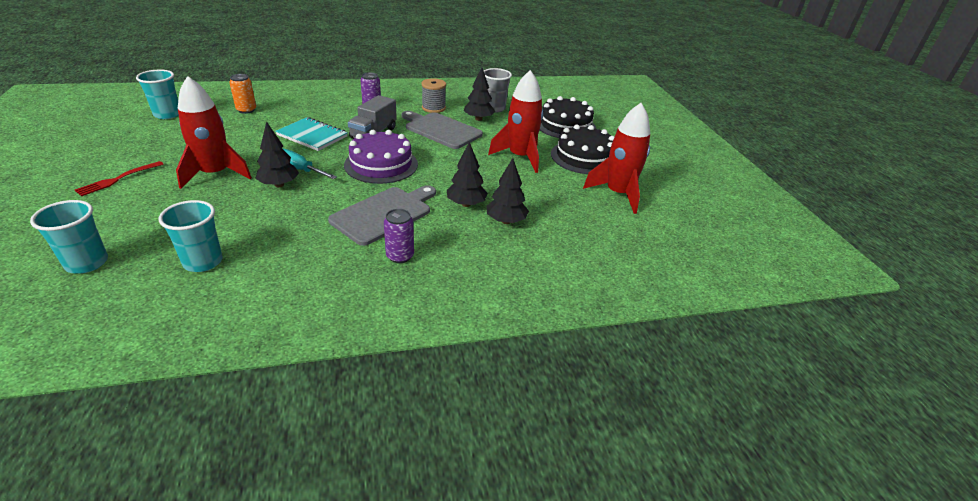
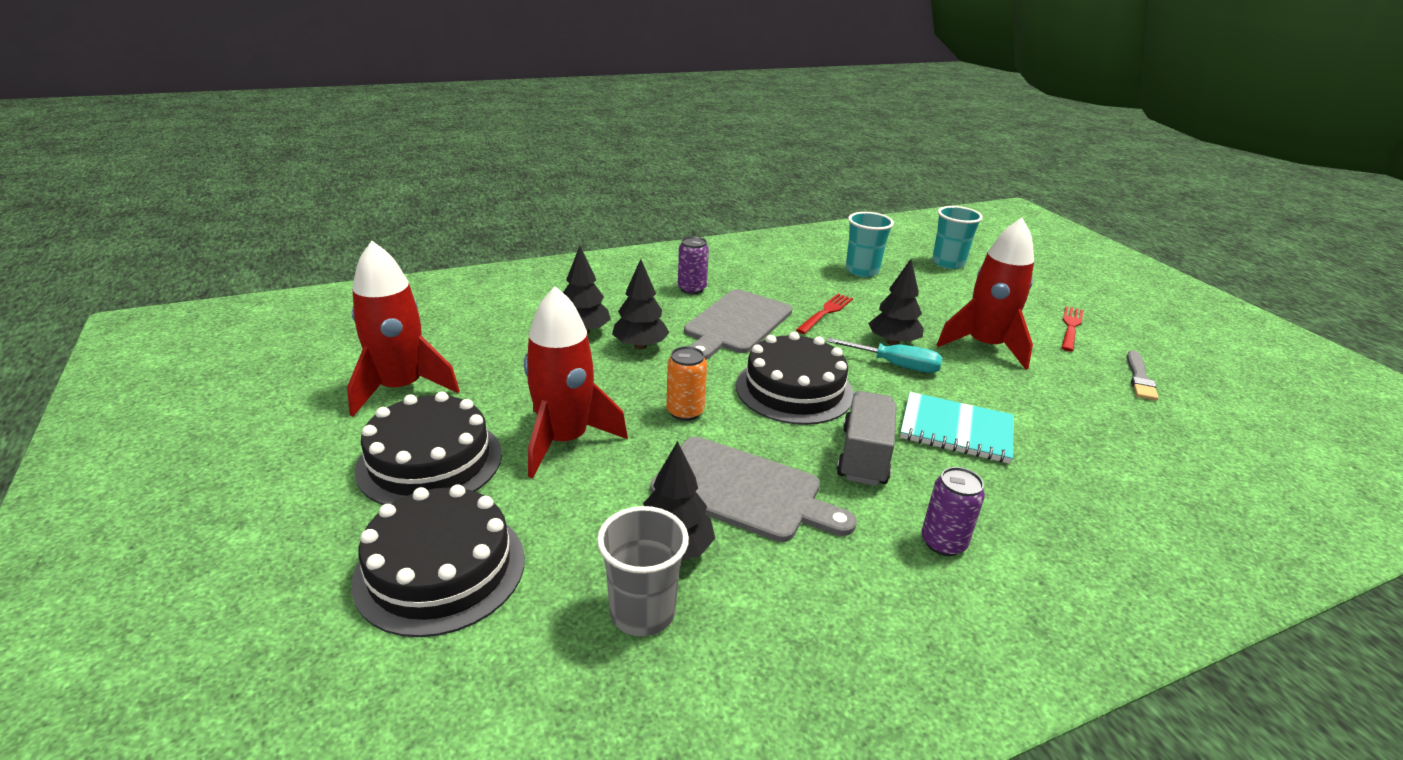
camera: 170 degrees right, 5 degrees down
turquoise cup [136,69,179,119] -> none
orange can [229,74,256,114] -> orange can moved to [666,346,707,421]
purple cake [344,130,418,184] -> black cake [736,332,854,425]
grey spool [422,78,446,113] -> none
none -> red fork [796,294,853,334]
none -> grey brush [1127,350,1159,401]

